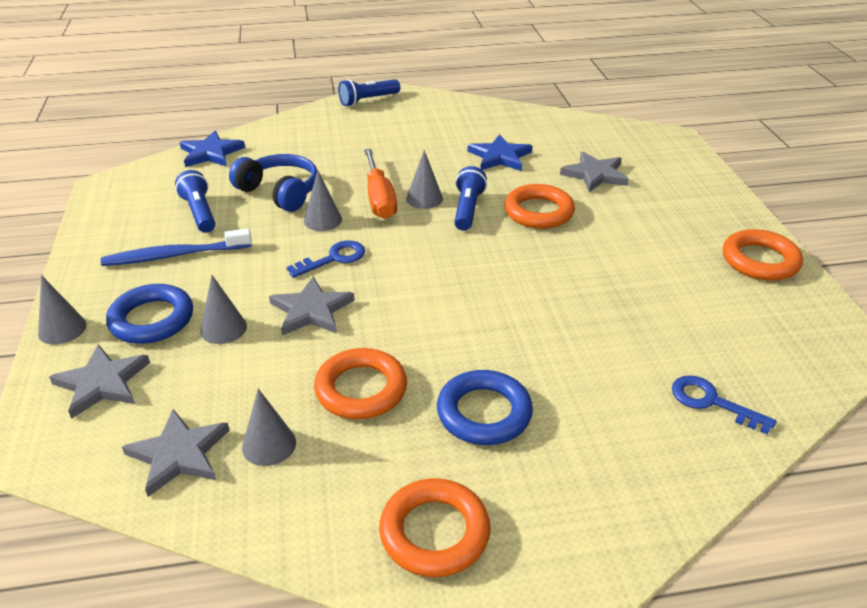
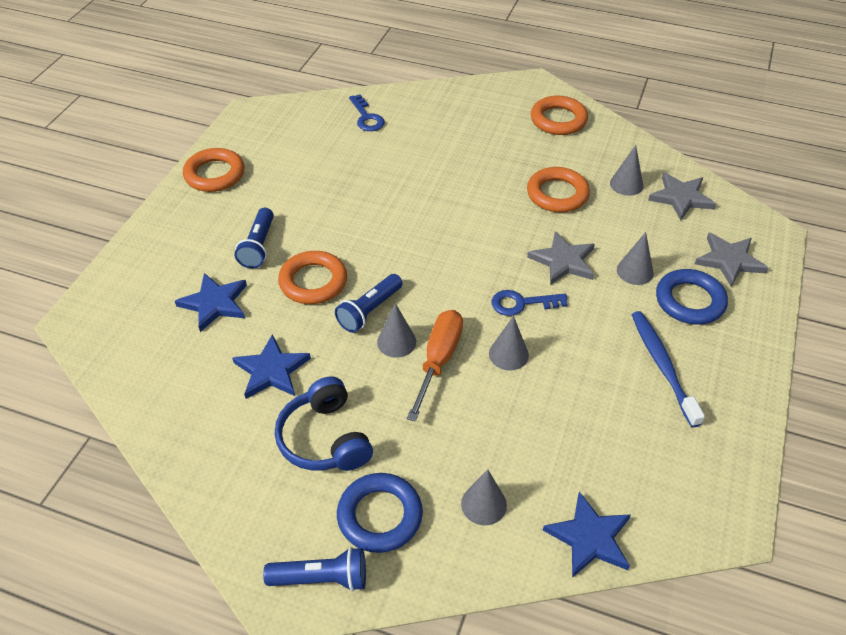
camera: 150 degrees left, 10 degrees up
grey cone [38,275,87,345] -> grey cone moved to [461,469,507,525]
blue toothbrush [101,229,252,266] -> blue toothbrush turned 120 degrees counterclockwise [631,311,705,427]
blue flashlight [175,170,215,233] -> blue flashlight moved to [235,208,274,269]
blue headphones [229,154,317,212] -> blue headphones moved to [275,376,373,471]
blue ring [437,370,533,445] -> blue ring moved to [337,473,423,553]
grey star [560,151,629,192] -> blue star [175,273,247,332]

